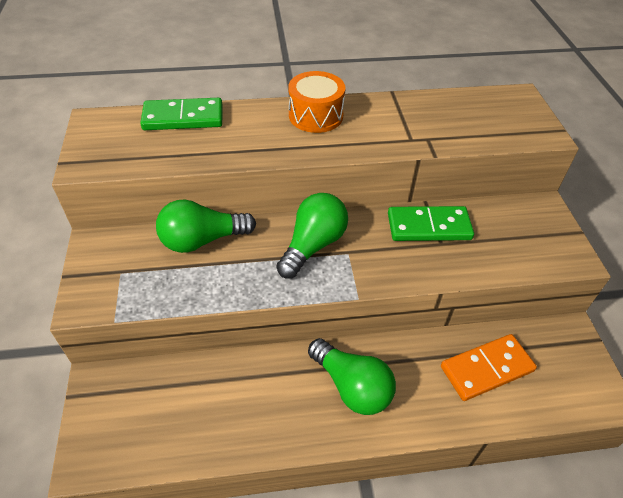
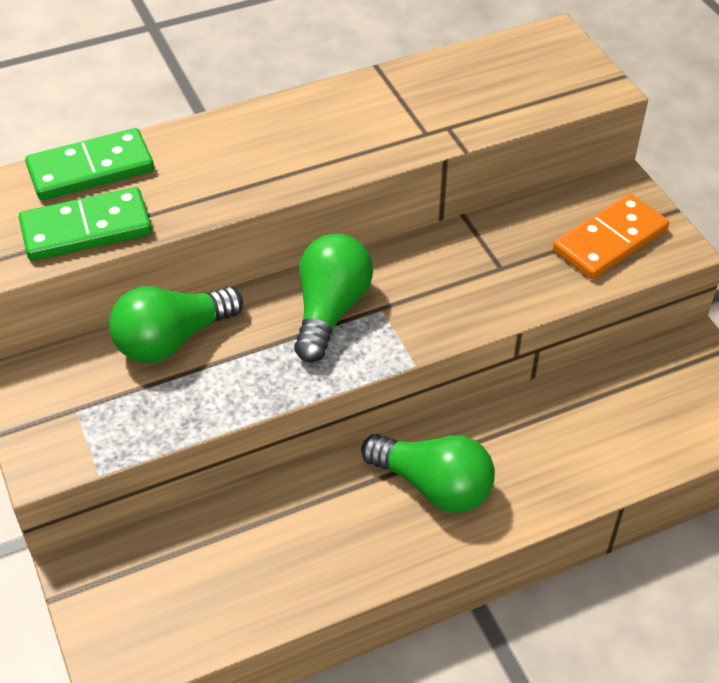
camera: 15 degrees left, 0 degrees up
orange drum [289,71,346,133] -> none
green domino [388,206,474,241] -> green domino moved to [19,187,152,261]
orange domino [441,334,537,401] -> orange domino moved to [553,194,669,279]

